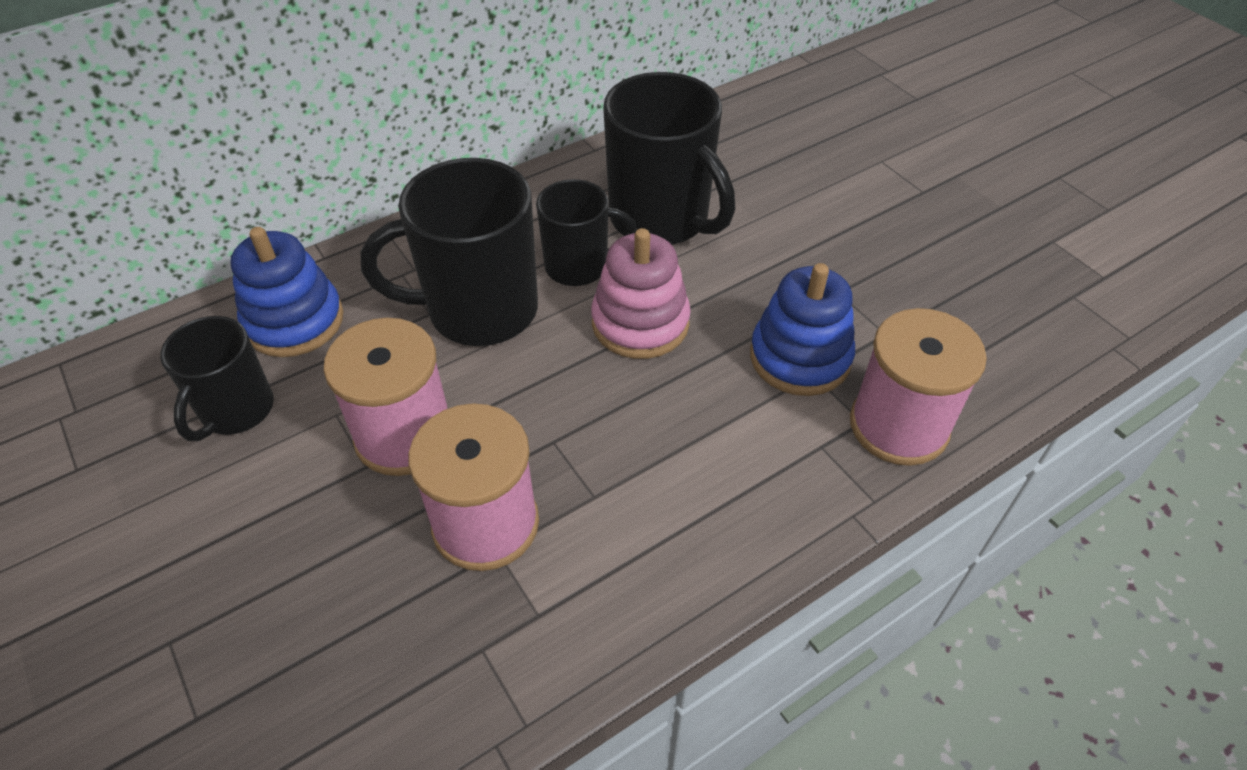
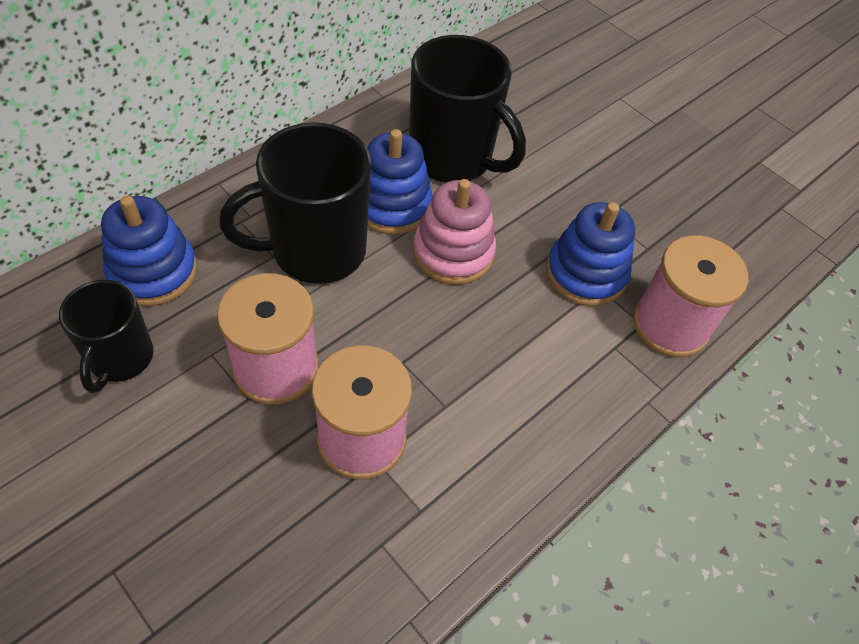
camera: 15 degrees left, 5 degrees up
black mug [536,179,637,286] -> blue stacking toy [367,129,433,235]

